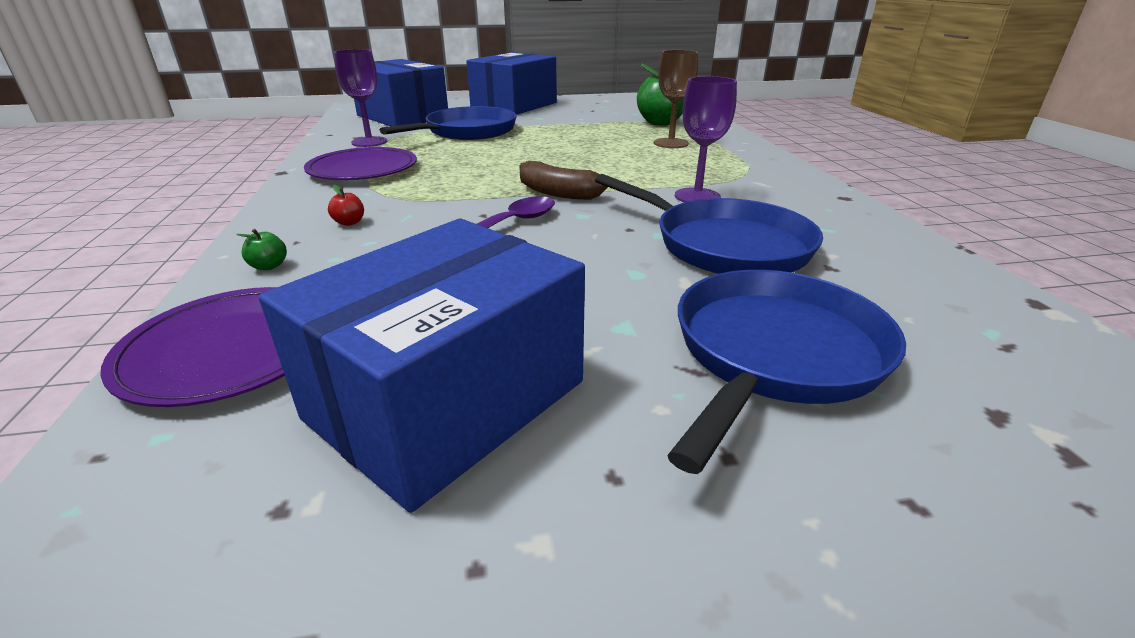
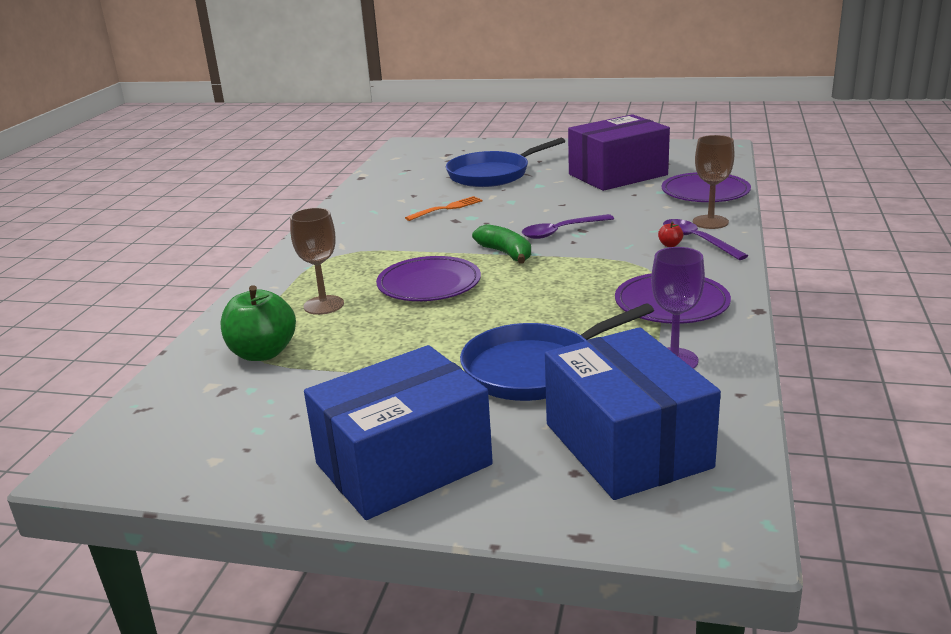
camera: 155 degrees left, 5 degrees down
green apple [236,229,287,270] -> brown goblet [693,135,735,229]
blue box [259,219,585,513] -> purple box [568,114,670,191]
brown banana [519,161,608,200] -> green banana [472,224,531,264]
blue pan [595,174,823,274] -> orange fork [405,196,482,221]
purple goblet [675,76,737,202] -> none
none -> purple plate [376,256,481,301]
none -> purple spoon [663,219,748,260]

